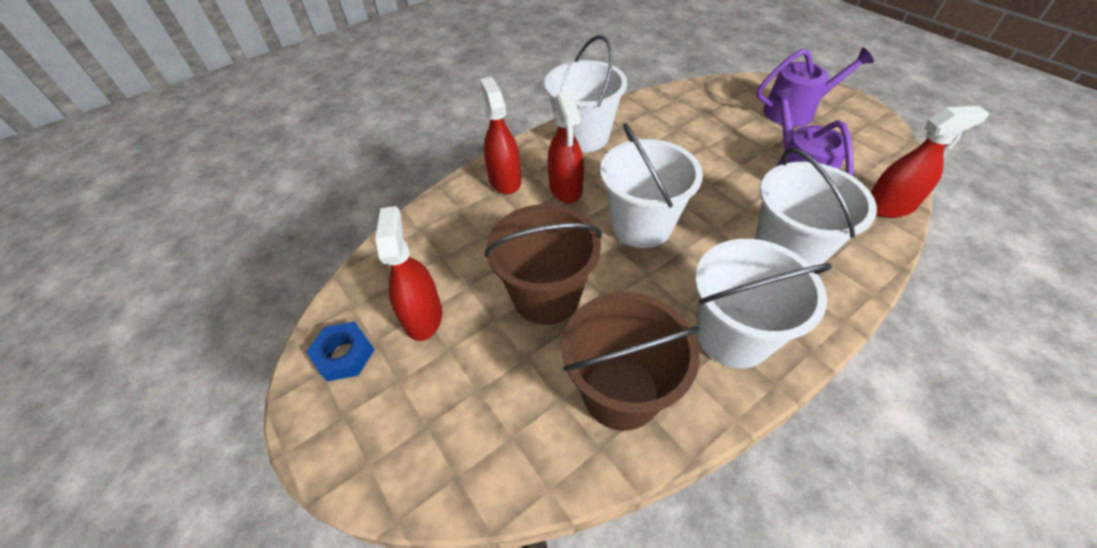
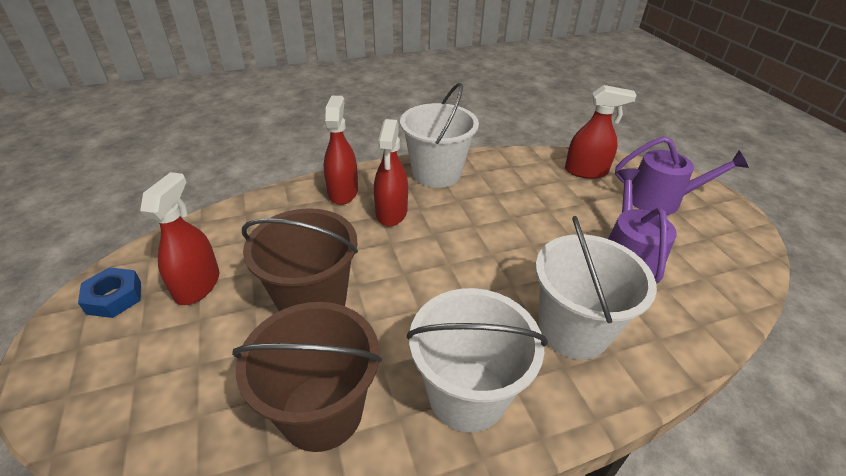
camera: 15 degrees right, 10 degrees down
white bucket [600,123,703,248] -> none
red spray bottle [871,106,989,218] -> red spray bottle moved to [565,85,637,179]

